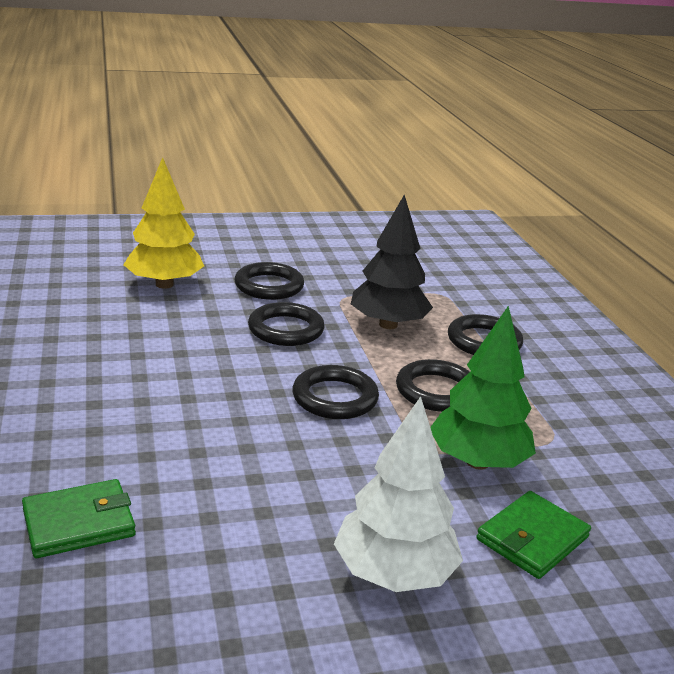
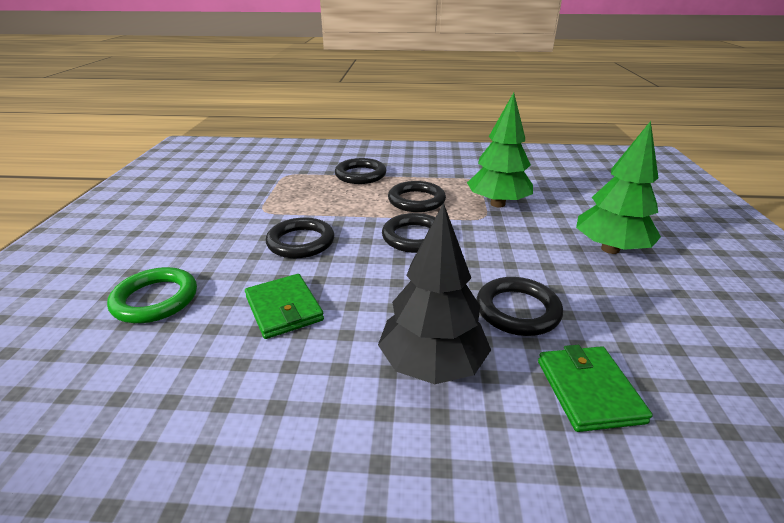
camera: 70 degrees left, 5 degrees up
yellow tree [123,157,204,289] -> green ring [107,267,197,323]
black ring [234,262,304,300] -> black ring moved to [476,277,563,336]
white tree [334,396,463,592] -> green tree [576,121,661,254]
black tree [351,195,433,329] -> black tree moved to [378,203,491,384]
green wallet [476,491,591,579] -> green wallet moved to [245,274,324,339]

